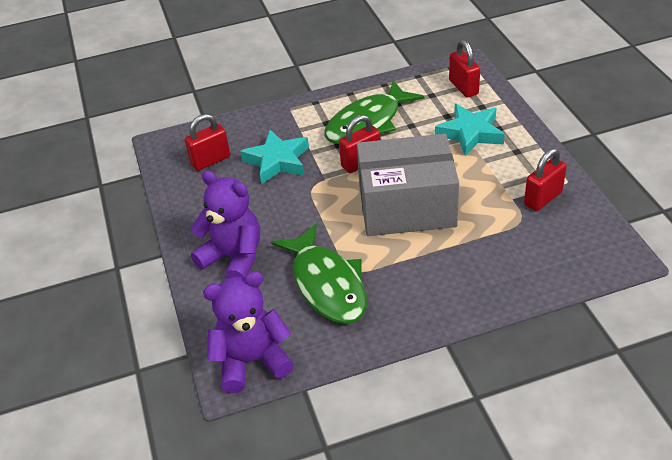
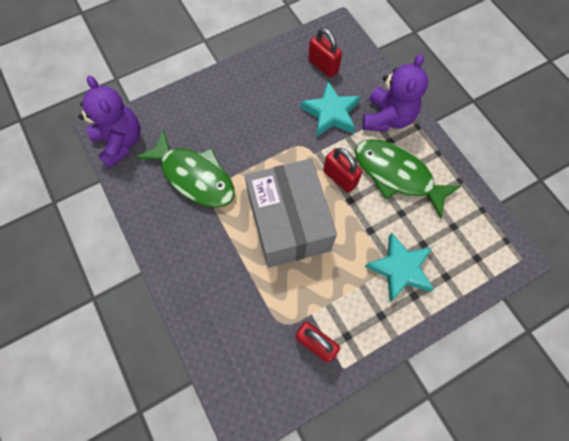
camera: 75 degrees right, 25 degrees up
purple teddy bear [190,170,260,279] -> purple teddy bear moved to [363,53,428,132]
green fish [271,223,367,324] -> green fish turned 105 degrees counterclockwise [136,129,235,208]
red padlock [449,40,480,98] -> none

